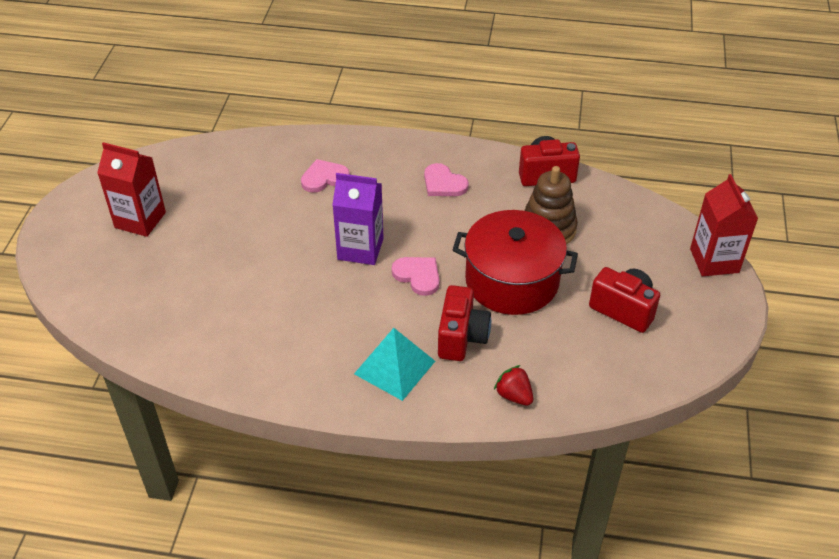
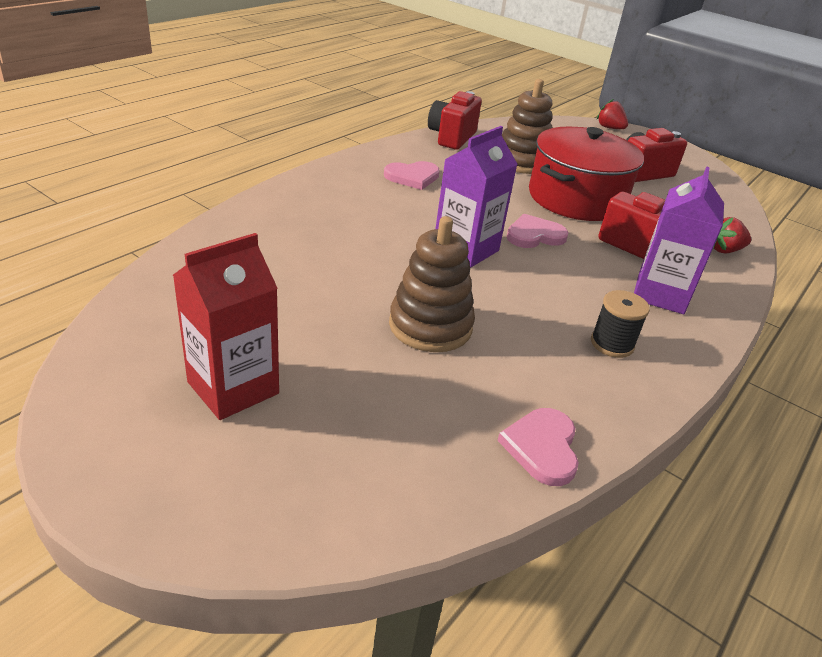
camera: 65 degrees left, 10 degrees down
pink heart [301,159,350,193] -> pink heart moved to [497,408,579,486]
turquoise pyramid [354,328,435,401] -> purple carton [634,166,724,314]
red carton [690,174,758,276] -> red strawberry [597,99,628,129]
none -> brown stacking toy [389,216,475,352]
none -> black spool [591,290,650,358]

